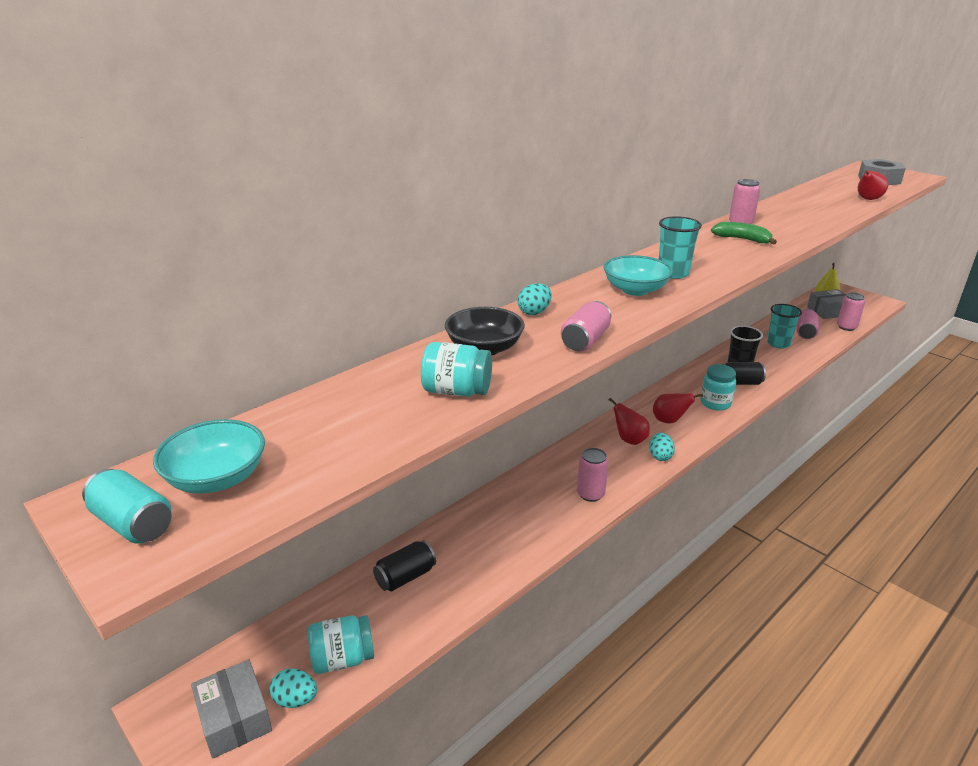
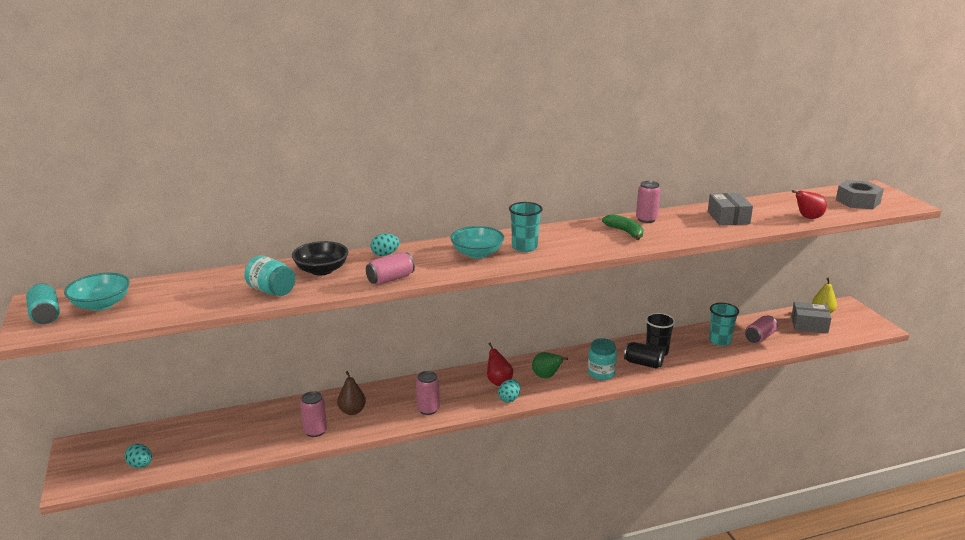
camera: 25 degrees right, 5 degrees down
grey box [191,659,272,759] -> grey box moved to [708,193,753,225]
turquoise jar [308,615,374,674] -> none
black can [373,540,436,591] -> none
red pear [653,393,703,423] -> green pear [532,352,568,378]
pink can [837,292,865,331] -> pink can moved to [300,391,327,437]
none -> brown pear [337,371,366,415]

